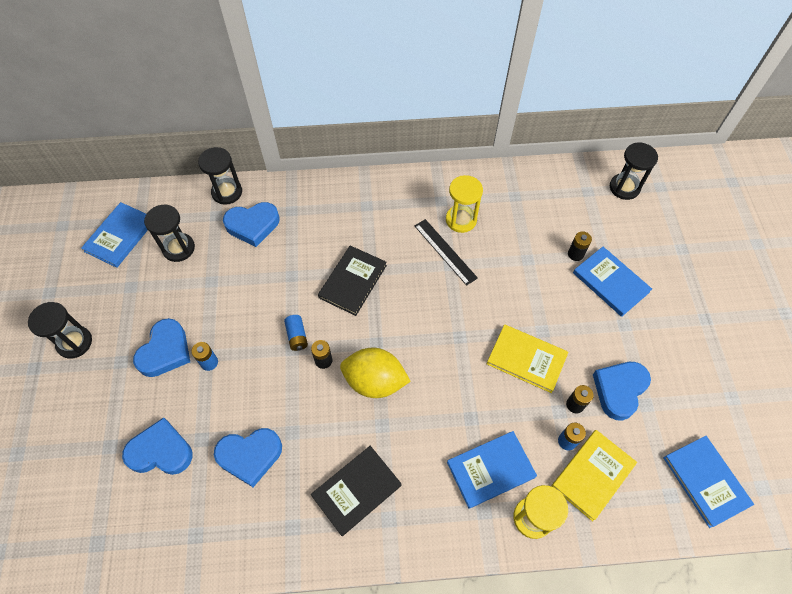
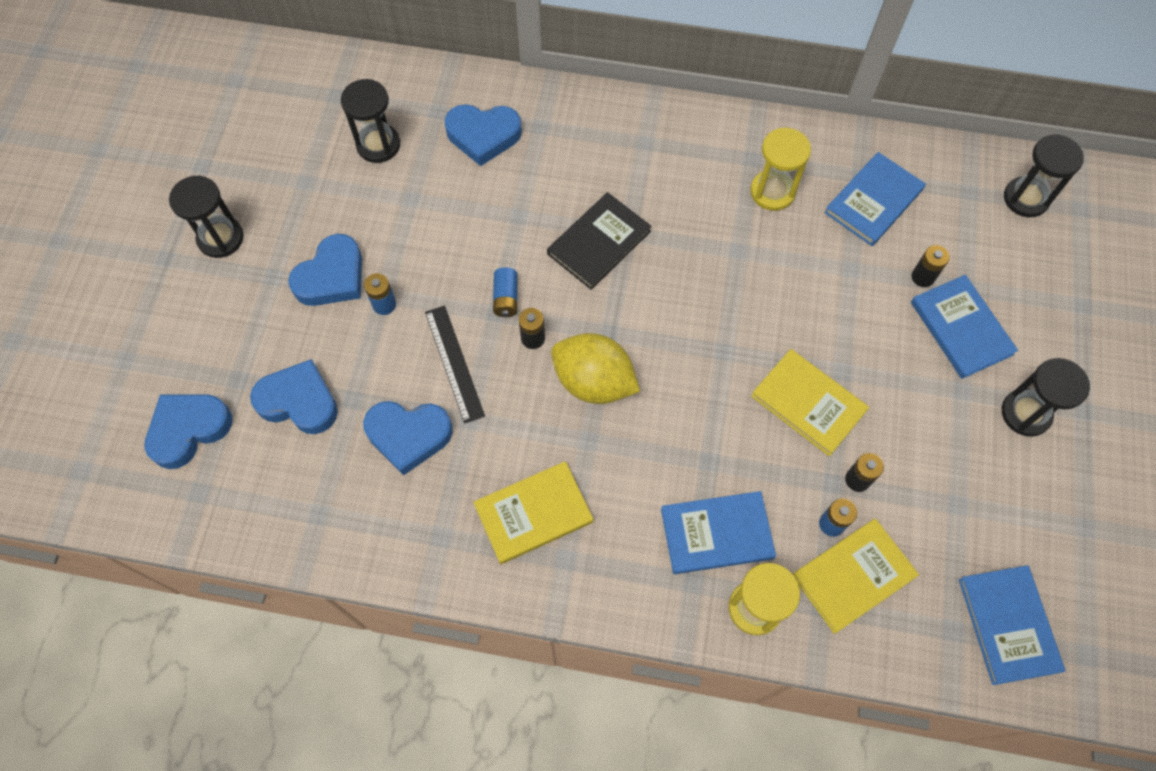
camera: 15 degrees right, 5 degrees up
blue book [81,202,148,268] -> blue book moved to [824,152,926,246]
black hourglass [198,147,242,205] -> black hourglass moved to [1002,358,1090,437]
black book [311,446,401,536] -> yellow book [473,461,593,564]
black ruler [415,219,478,286] -> black ruler moved to [425,306,485,424]
blue heart [593,362,651,420] -> blue heart moved to [144,394,232,469]

